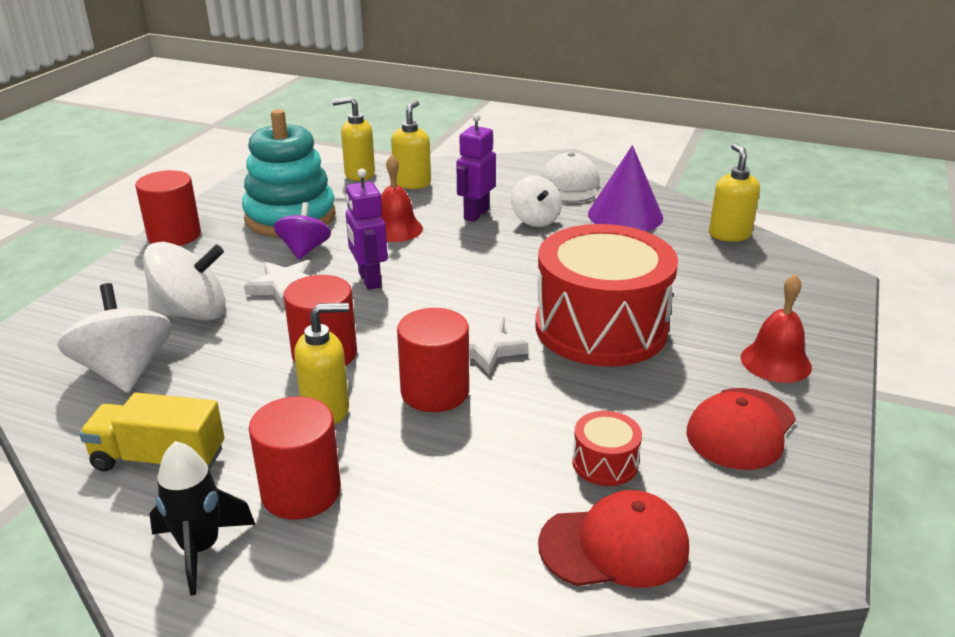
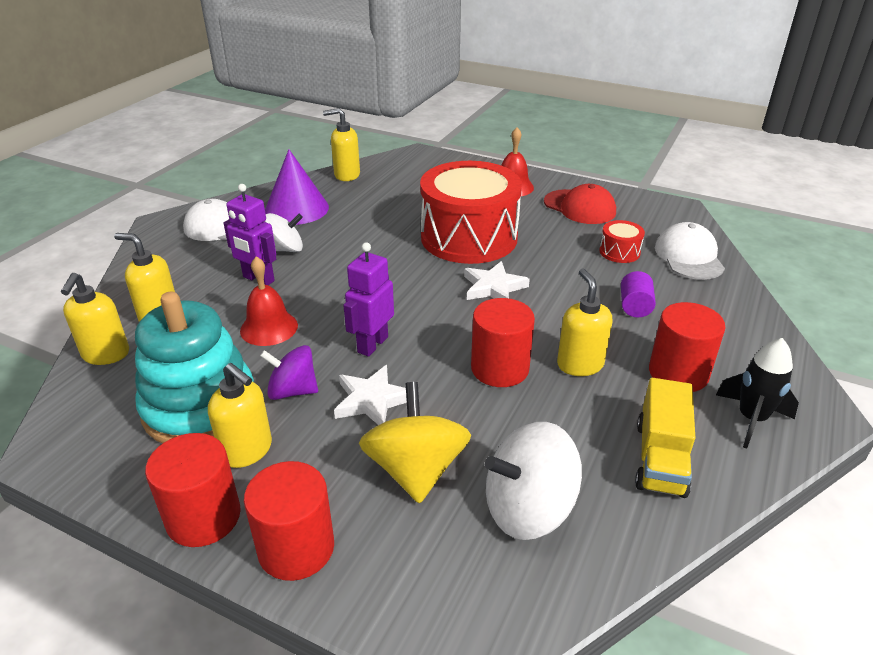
camera: 85 degrees left, 5 degrees up
white spinning top [143,242,226,321] -> yellow spinning top [359,382,471,504]
purple robot [345,168,388,290] -> purple robot turned 135 degrees clockwise [343,242,394,357]
red cylinder [397,308,469,412] -> red cylinder moved to [244,461,334,581]
red cap [538,490,689,588] -> white cap [655,222,725,280]
none -> yellow soap dispenser [208,363,272,468]
none -> purple cylinder [621,271,656,317]

